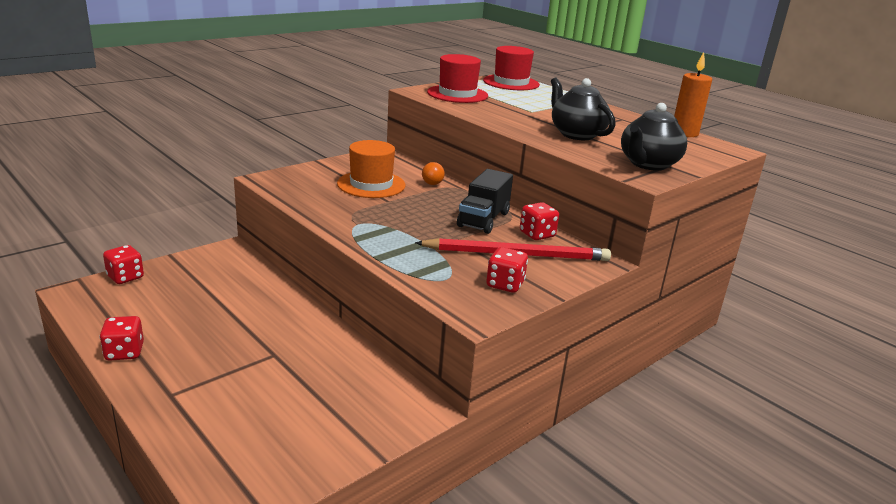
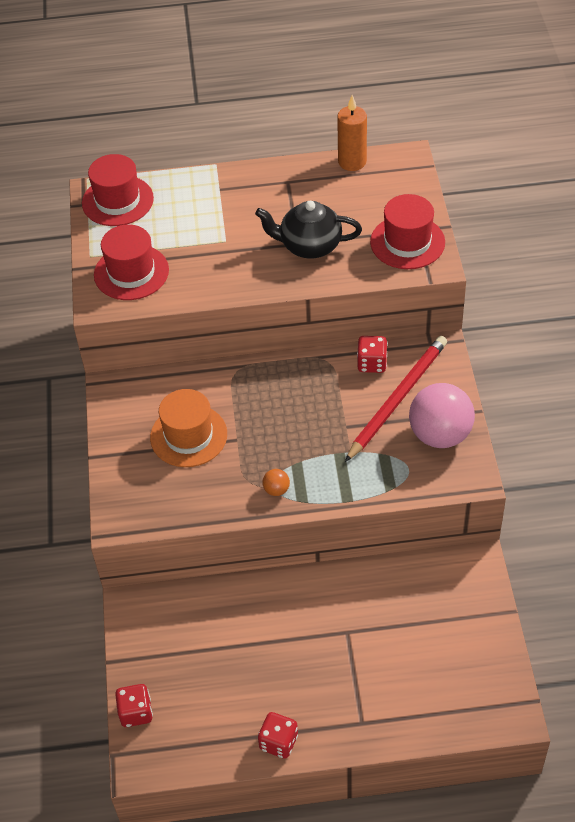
camera: 50 degrees left, 25 degrees up
orange ball [422,162,445,185] -> orange ball moved to [262,469,290,496]
black truck [457,169,513,234] -> none
red dice [486,247,528,293] -> pink ball [409,383,475,448]
black teapot [621,103,687,170] -> red hat [370,194,445,269]

